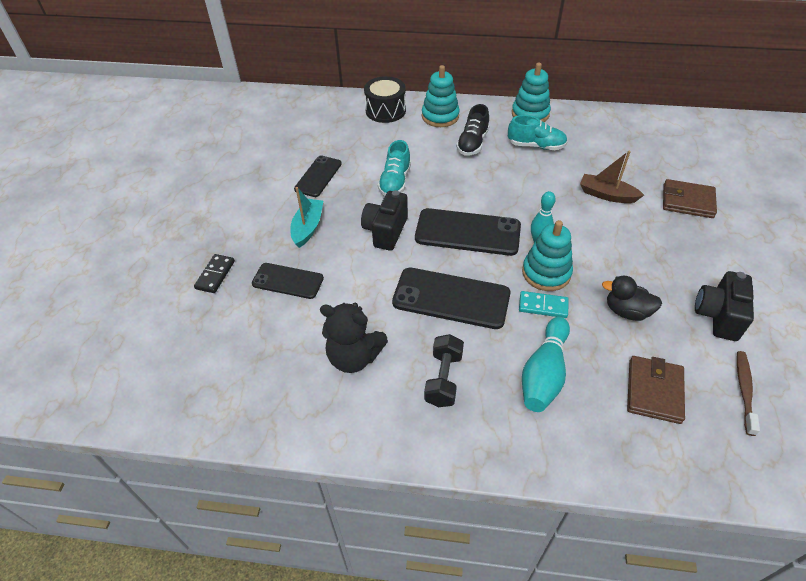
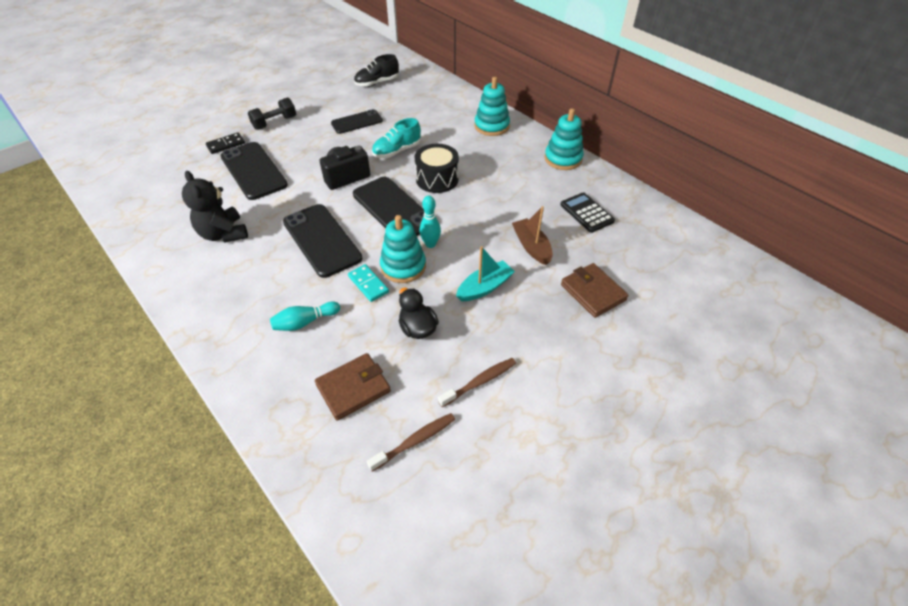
camera: 40 degrees right, 0 degrees up
black phone [252,263,324,299] -> black phone [220,142,288,200], size x1.61
turquoise boat [290,187,323,248] -> turquoise boat moved to [456,246,515,301]
black drum [364,76,406,123] -> black drum moved to [415,144,459,193]
black dumbbell [424,334,464,407] -> black dumbbell moved to [248,97,296,130]
black shoe [456,104,489,156] -> black shoe moved to [354,54,399,87]
turquoise shoe [508,115,568,150] -> none
turquoise bowling pin [522,317,570,412] -> turquoise bowling pin [270,301,340,331], size x0.65
black camera [695,271,754,341] -> brown toothbrush [438,358,516,407]
none -> black calculator [560,192,615,233]

